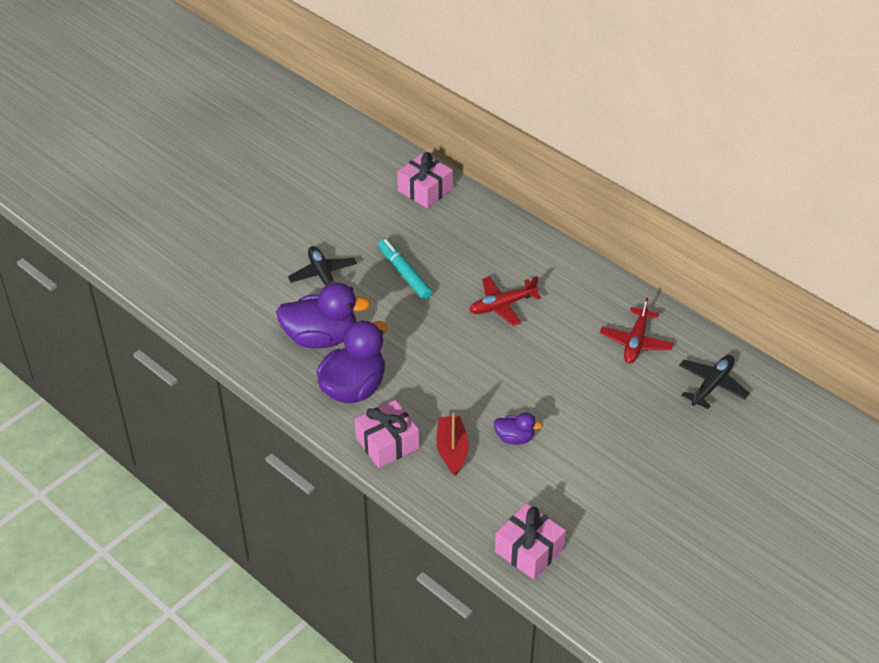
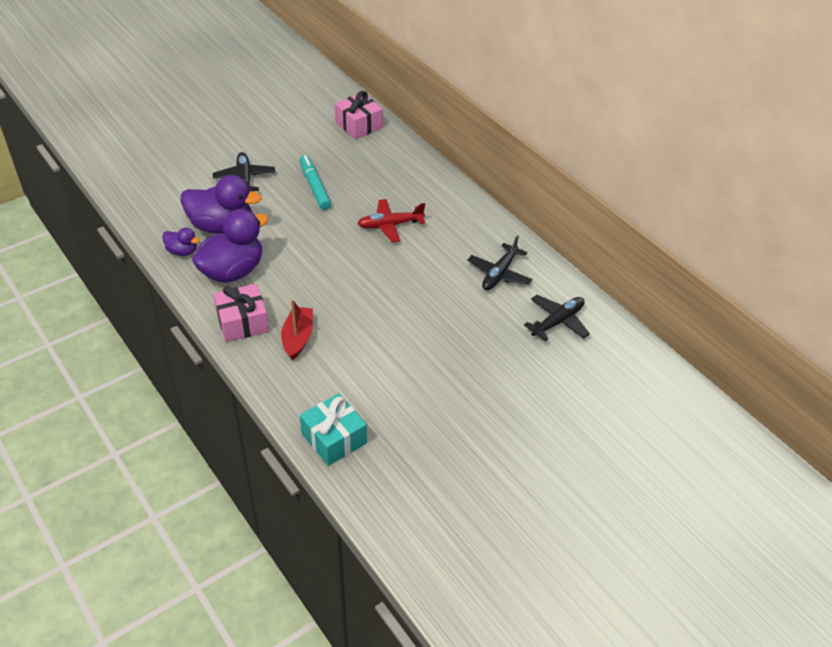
camera: 10 degrees right, 0 degrees up
purple duck [494,412,542,445] -> purple duck moved to [162,228,200,256]
pink gift [495,503,566,579] -> turquoise gift [300,393,367,466]
red plane [600,298,673,364] -> black plane [468,235,532,291]

